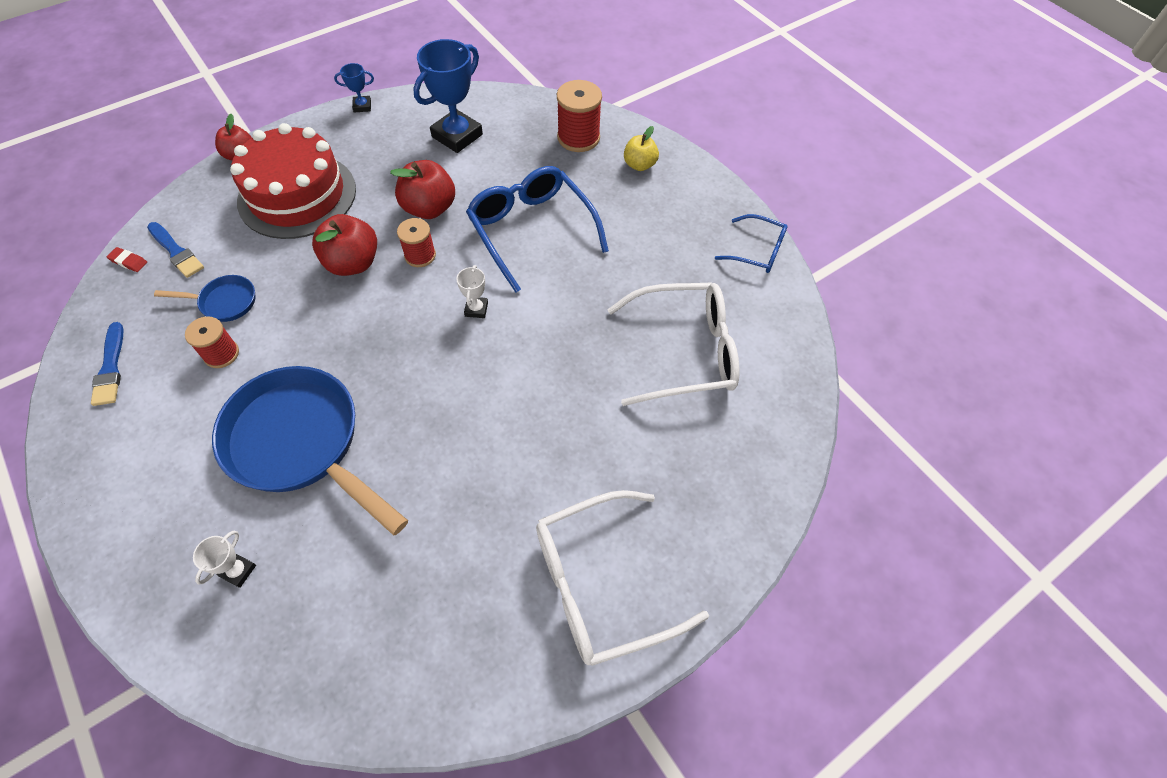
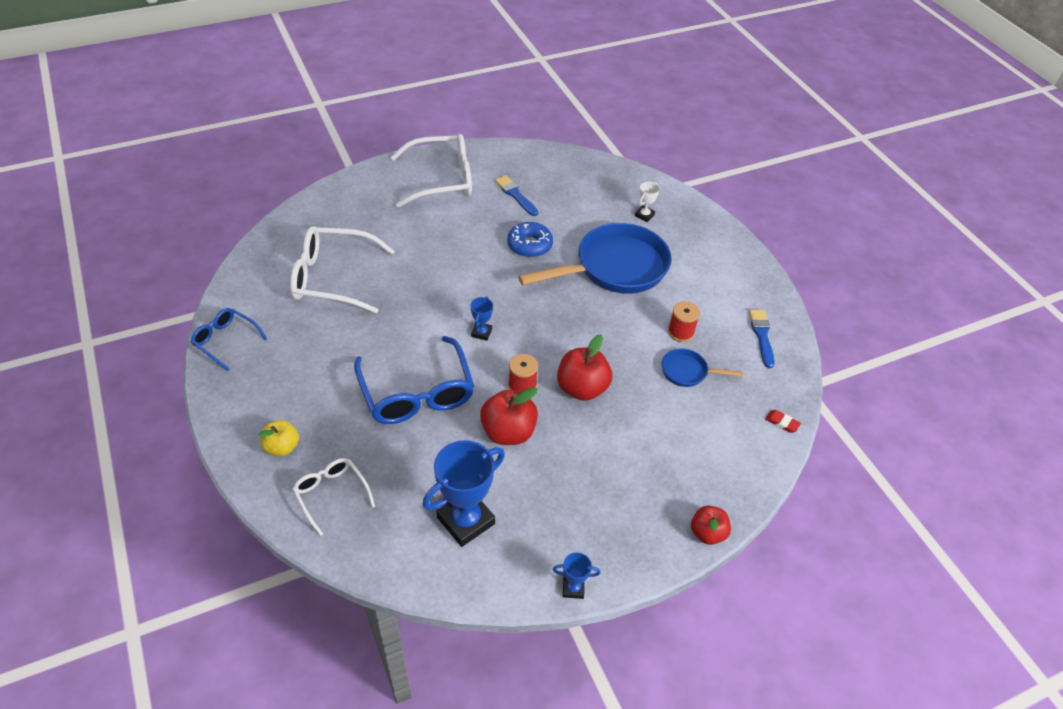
camera: 170 degrees left, 10 degrees down
blue brush [147,222,204,278] -> blue brush moved to [495,175,538,216]
blue pan [212,366,408,535] -> blue pan turned 75 degrees counterclockwise [518,223,672,294]
red cake [230,123,356,239] -> none
white trophy [456,265,488,318] -> blue trophy [470,296,493,341]
red spool [557,80,602,152] -> white glasses [292,458,375,536]
none -> blue donut [507,222,553,257]

